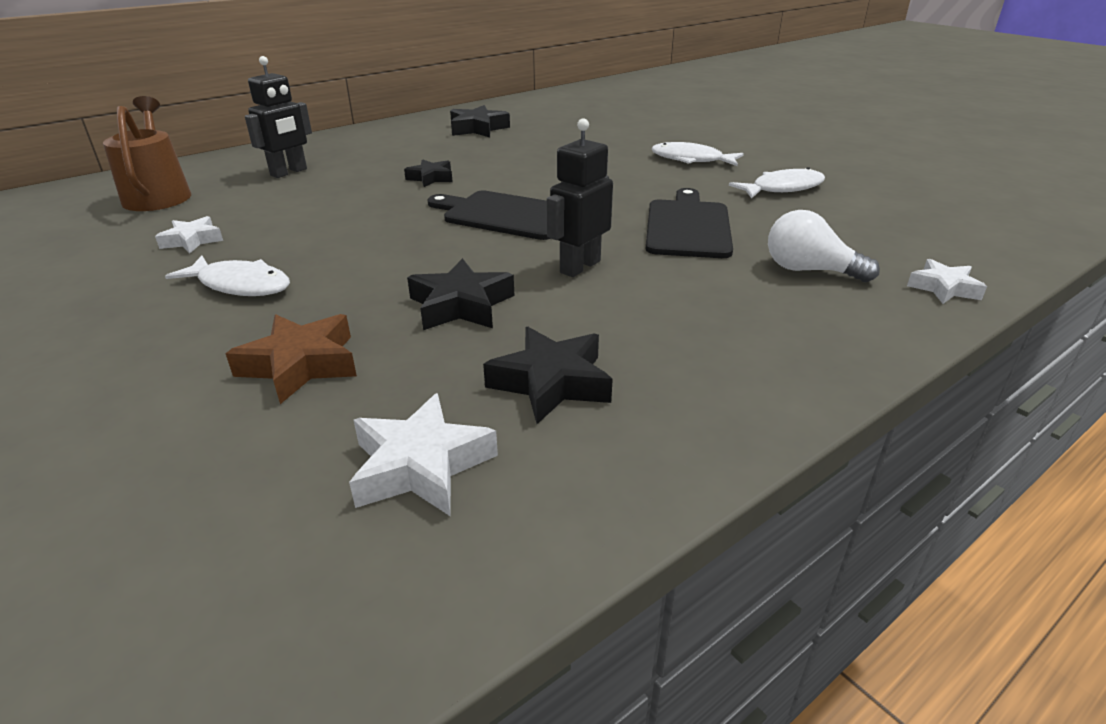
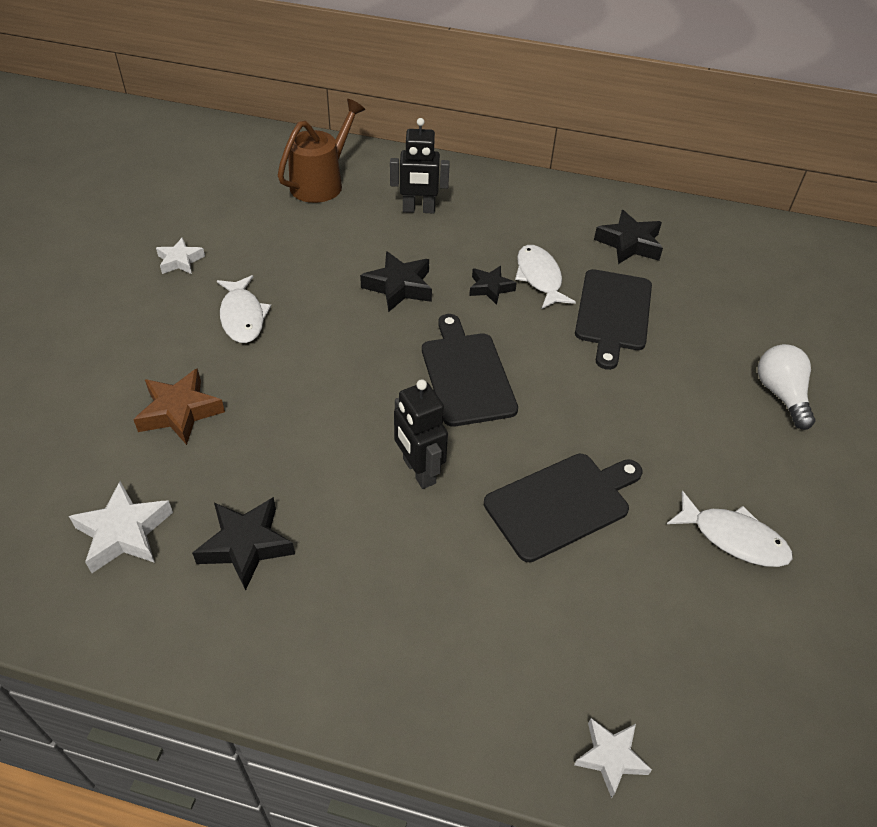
camera: 50 degrees right, 15 degrees up
white star [155,216,223,253] -> white star moved to [156,237,205,274]
black star [407,258,514,330] -> black star moved to [360,251,432,312]
black robot [547,118,613,277] -> black robot turned 120 degrees counterclockwise [394,379,448,489]
white fish [652,142,744,166] -> white fish moved to [515,245,576,309]
white light bulb [768,210,880,282] -> white light bulb moved to [758,344,815,430]
none -> black cutting board [575,269,652,370]

